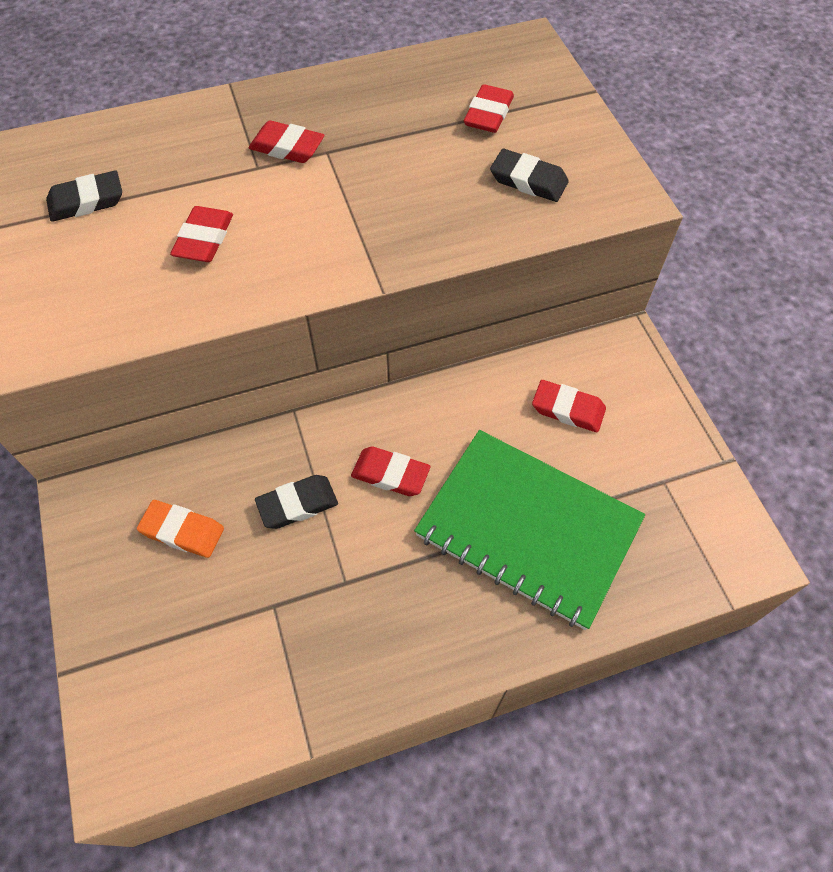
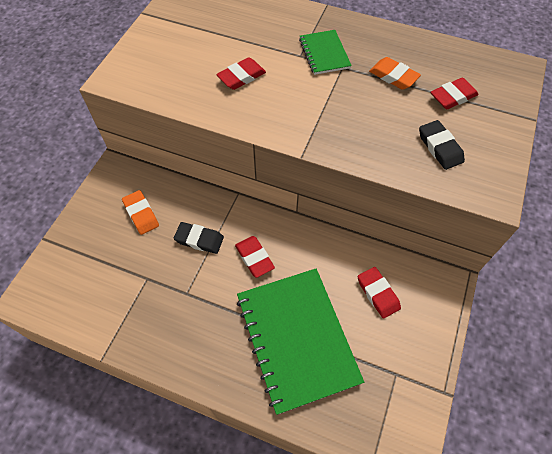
camera: 40 degrees right, 0 degrees up
black eraser [46,171,122,222] -> none
red eraser [249,120,324,163] -> green notebook [299,30,352,75]
none -> orange eraser [369,57,421,90]

